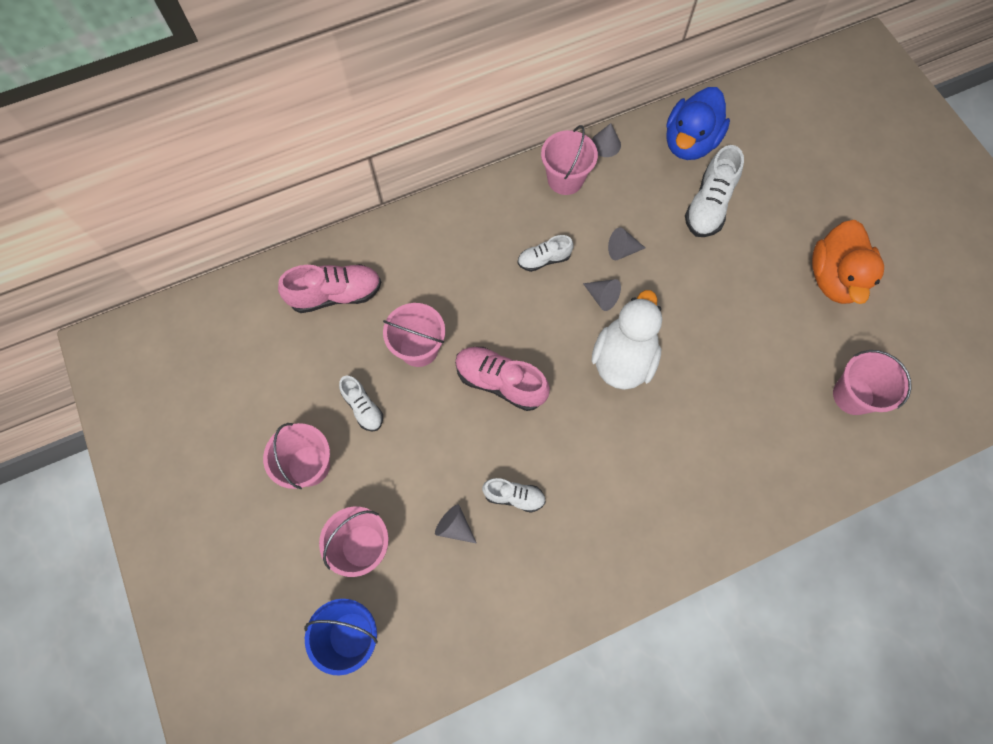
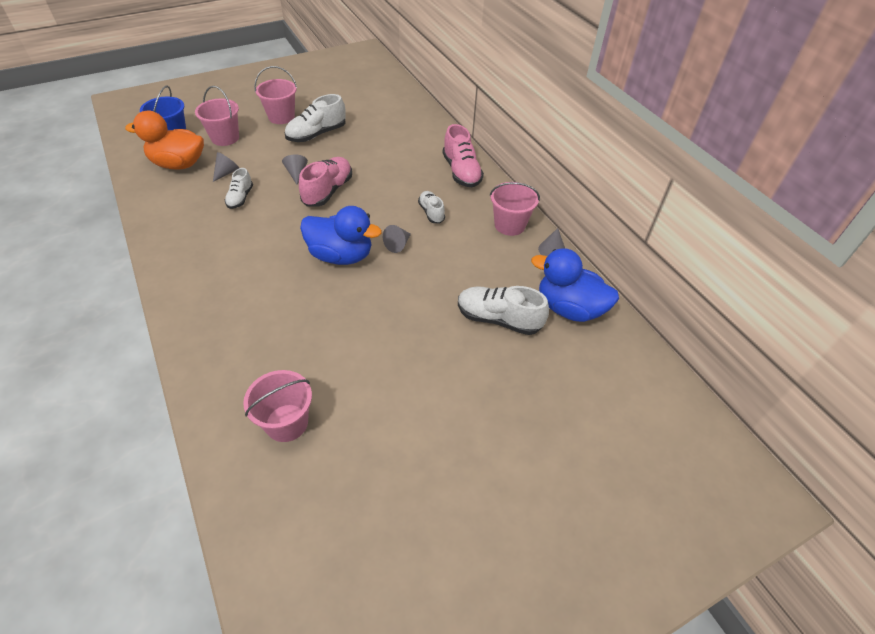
camera: 85 degrees right, 20 degrees down
pink shoe [278,264,381,313] -> pink shoe moved to [443,124,484,187]
white shoe [339,376,383,432] -> white shoe [285,94,346,142], size x1.67
pink bucket [383,303,445,367] -> none
white duck [592,290,662,390] -> blue duck [300,206,382,265]
grey cone [608,227,645,260] -> grey cone moved to [282,154,308,184]
orange duck [812,220,884,304] -> orange duck moved to [125,111,204,169]

